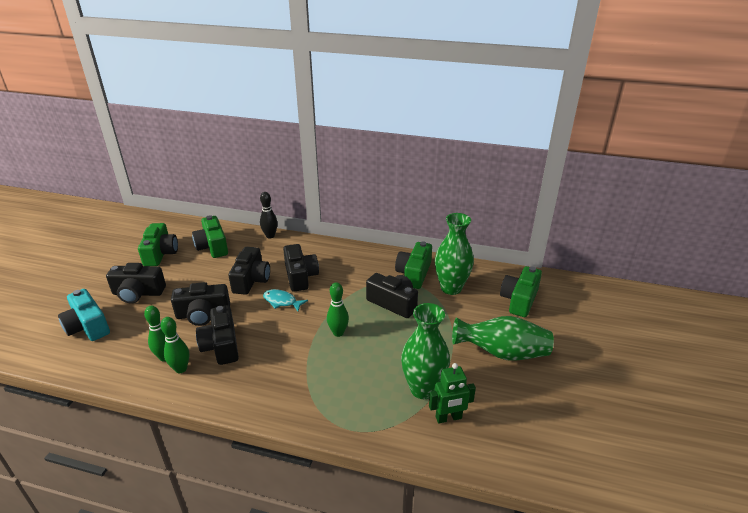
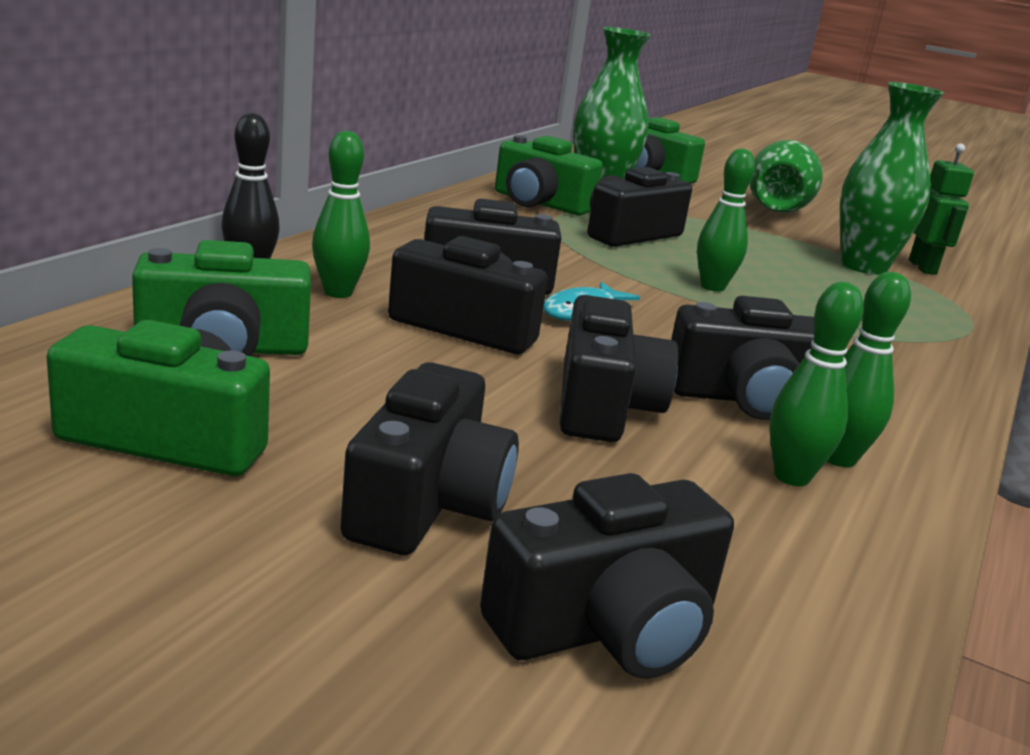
camera: 80 degrees left, 10 degrees down
turquoise camera [58,289,110,341] -> black camera [480,473,734,678]
none -> green bowling pin [312,131,370,298]

